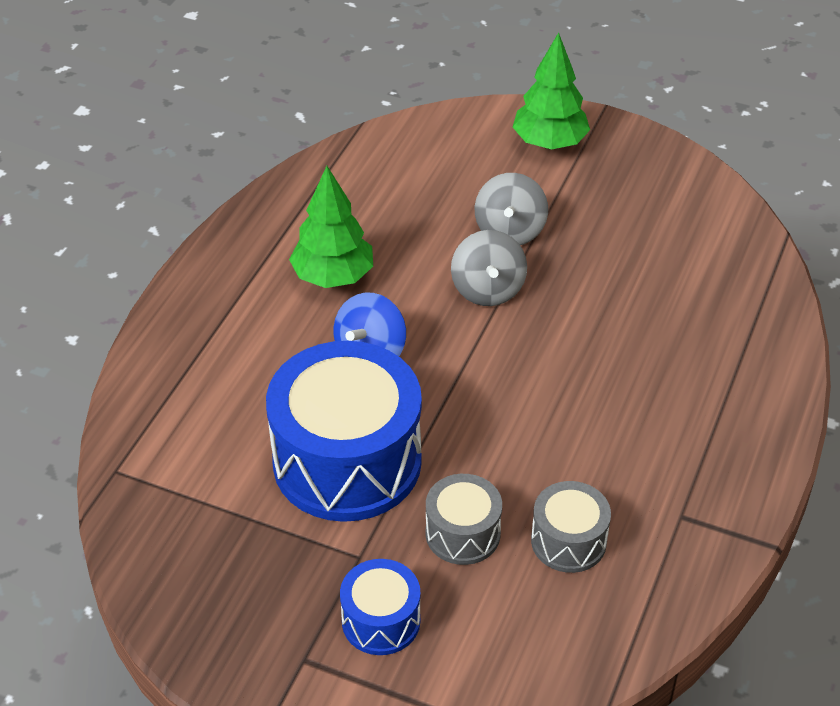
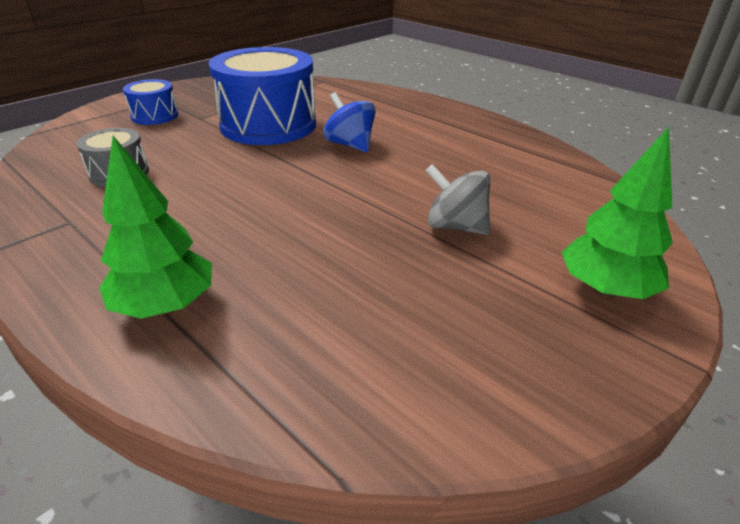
camera: 110 degrees right, 10 degrees down
green tree [289,166,373,288] -> green tree moved to [99,136,212,319]
grey drum [426,474,502,565] -> none
grey spinning top [451,230,527,306] -> none

